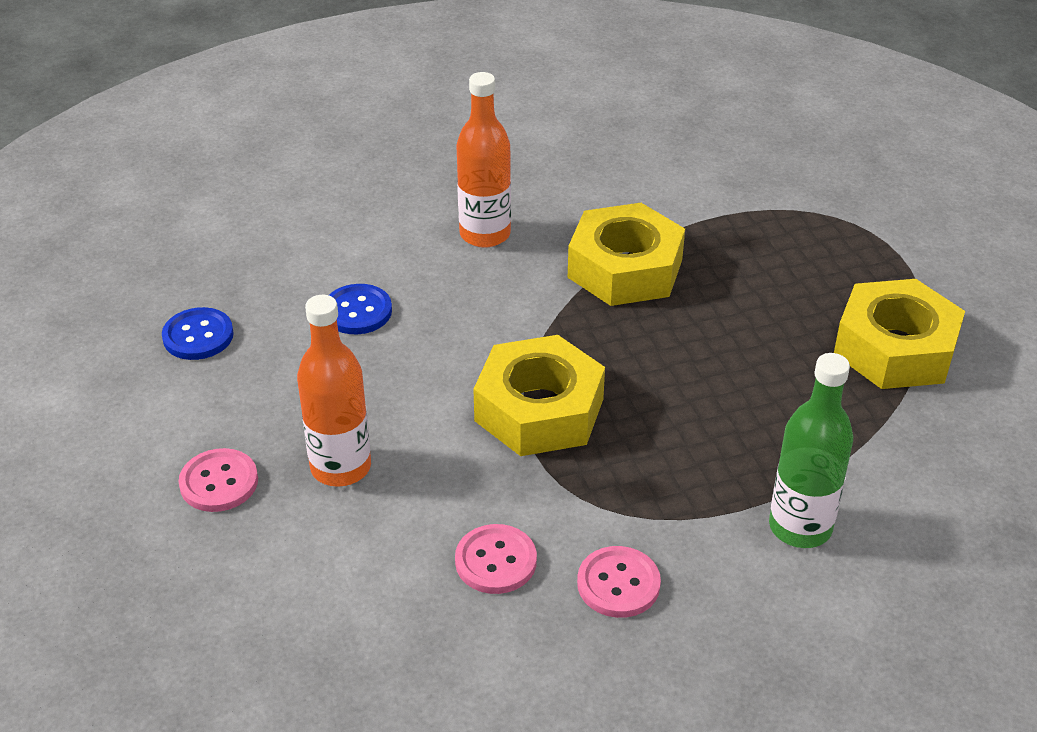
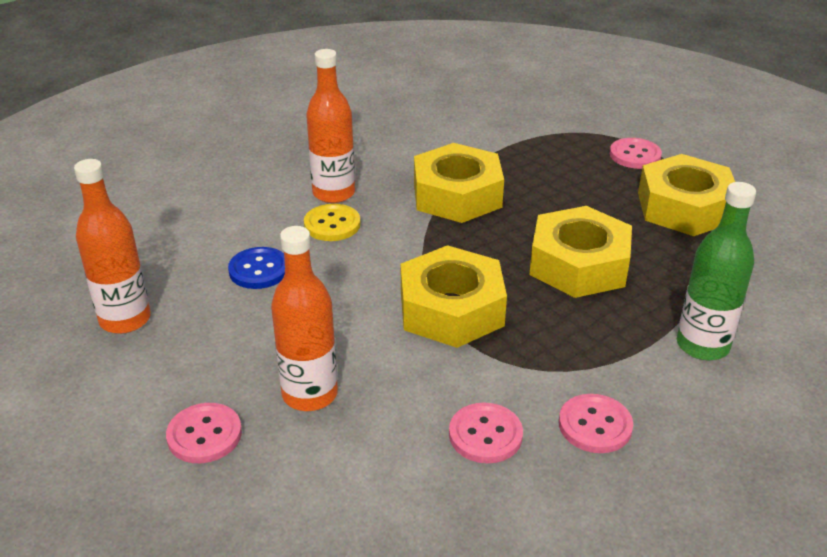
camera: 20 degrees left, 5 degrees down
blue button [162,307,234,360] -> orange bottle [74,159,151,334]
none -> yellow button [304,204,361,241]
none -> yellow nut [529,206,632,298]
none -> pink button [610,138,662,169]

